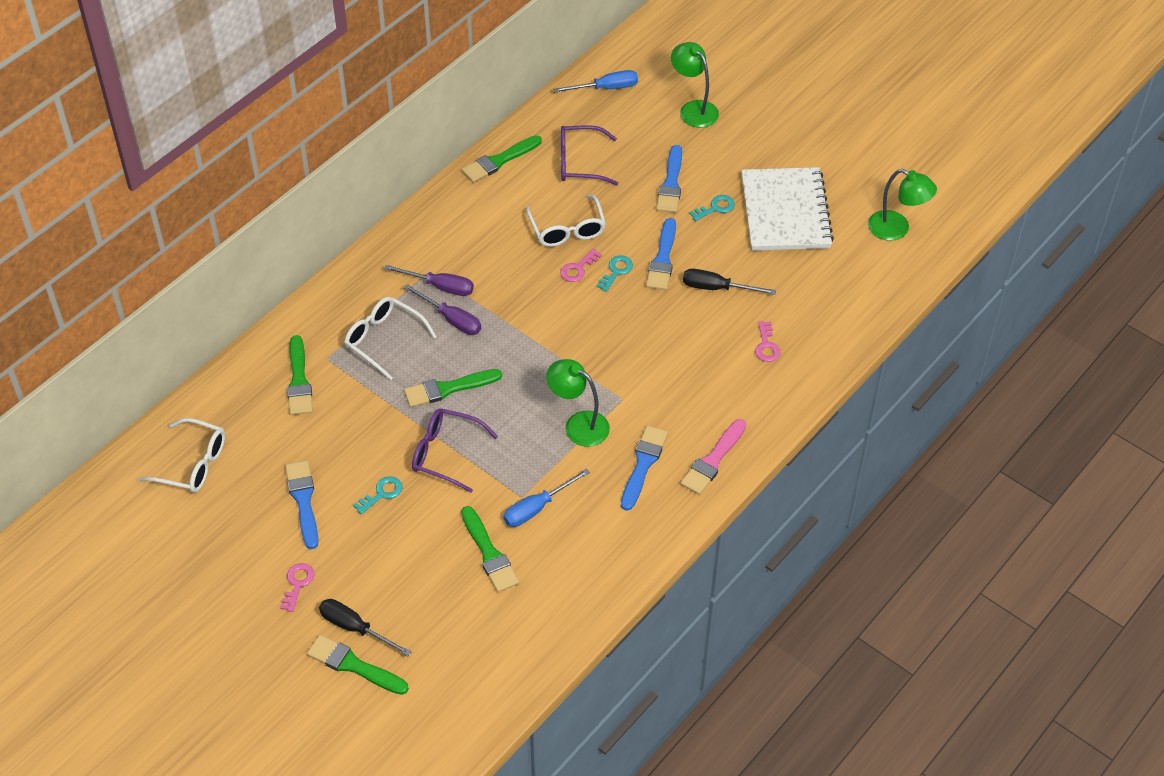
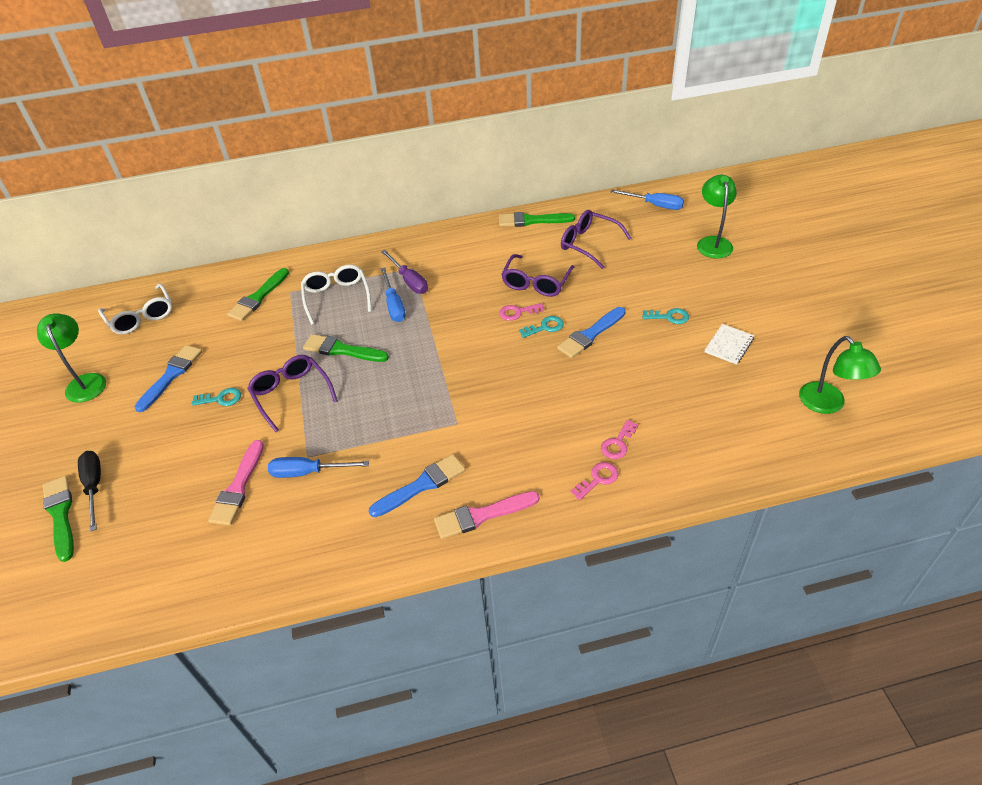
camera: 40 degrees right, 5 degrees down
pink key [280,563,315,612] -> pink key moved to [571,462,618,500]
purple screwdriver [404,284,481,335] -> blue screwdriver [380,267,406,322]
green brush [461,506,519,592] -> pink brush [208,440,264,526]
white glasses [526,194,606,247] -> purple glasses [501,254,574,297]
green lamp [546,359,610,447] -> green lamp moved to [37,313,106,403]
blue brush [656,145,682,213] -> none
black screwdriver [683,269,776,295] -> none
white notebook [741,167,834,251] -> white notebook [705,324,755,365], size x0.43

